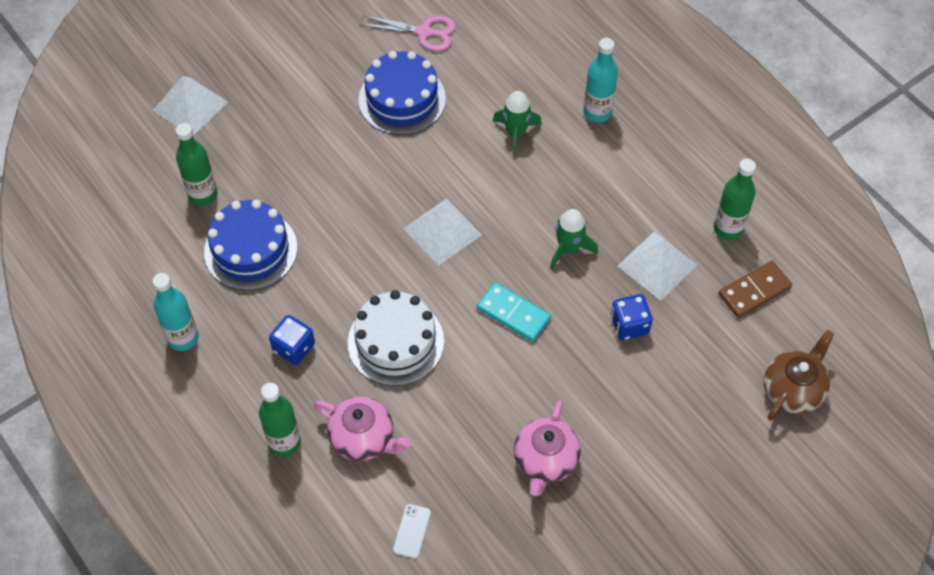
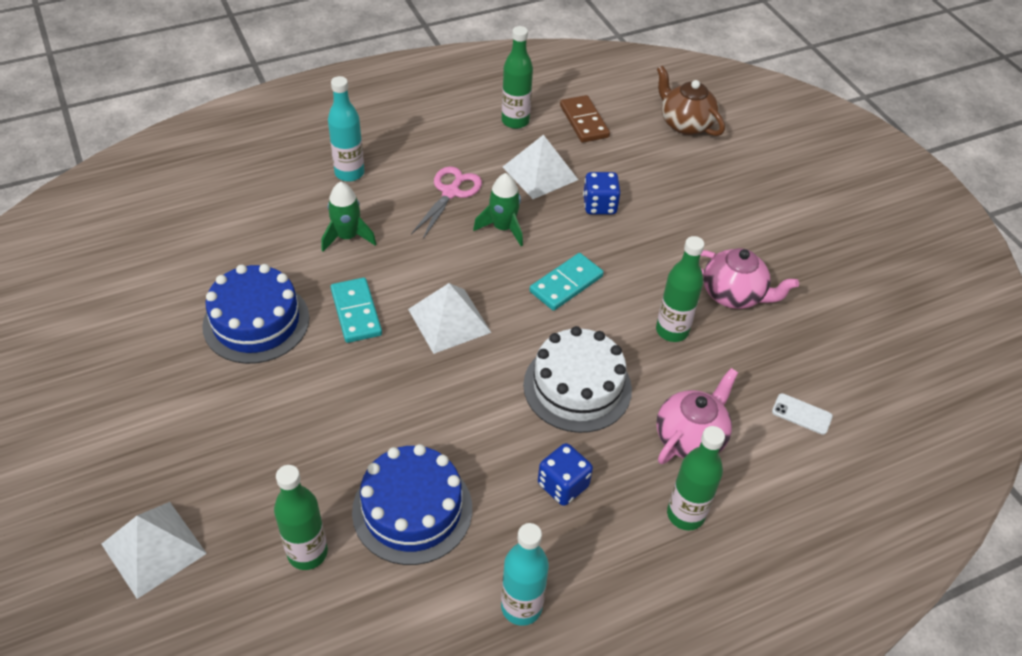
camera: 80 degrees left, 10 degrees down
pink scissors [360,15,456,51] -> pink scissors moved to [411,166,482,239]
none -> turquoise domino [331,278,382,343]
none -> green bottle [656,236,704,342]

